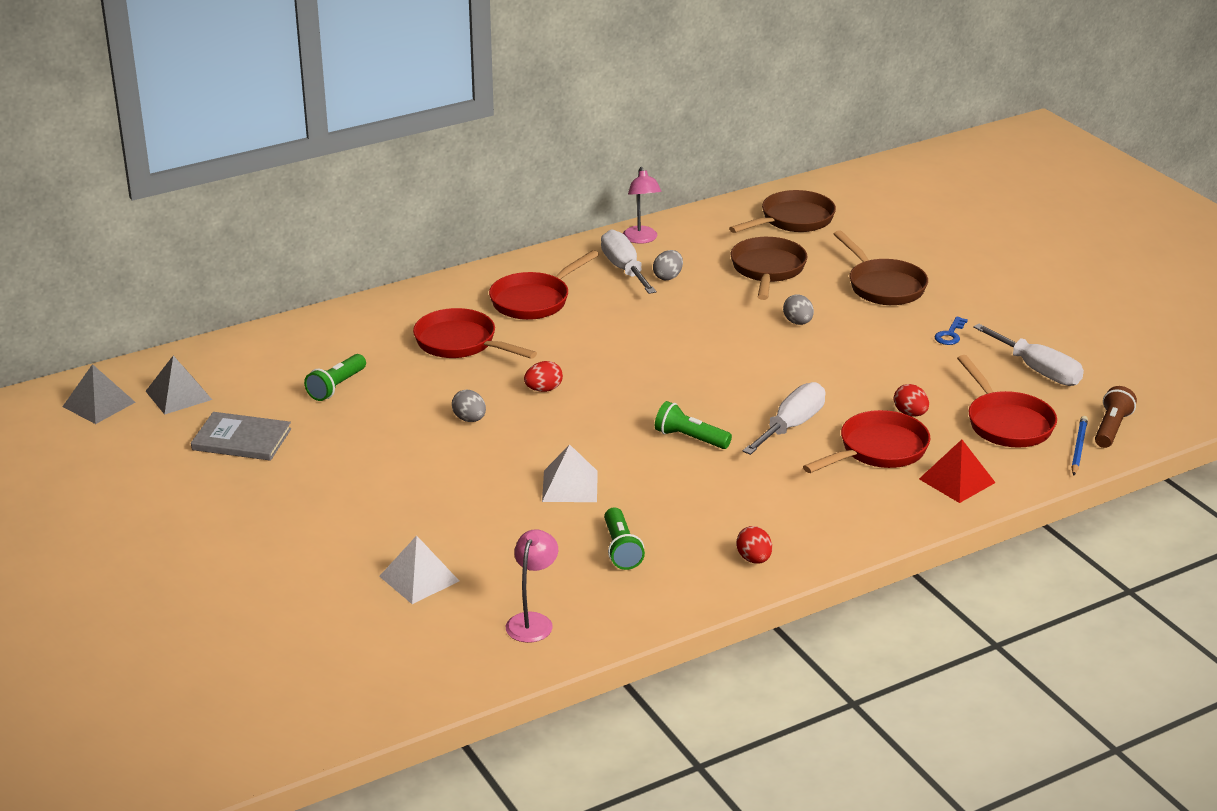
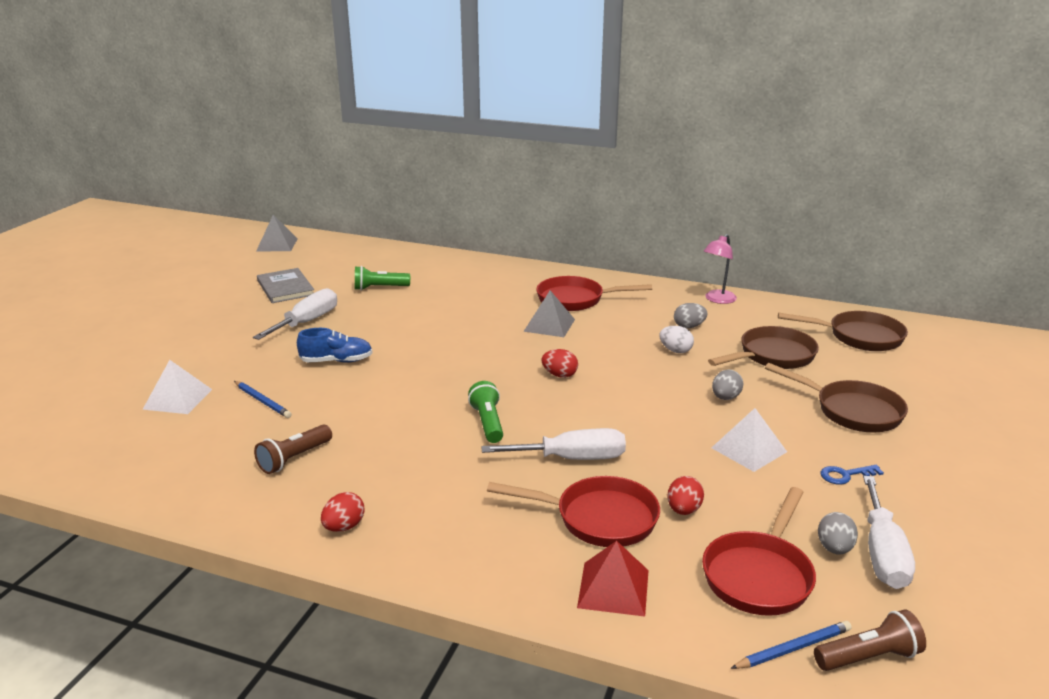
camera: 50 degrees right, 5 degrees down
grey pyramid [146,356,212,415] -> grey pyramid moved to [523,290,575,337]
red pan [413,308,537,359] -> none
grey egg [452,389,486,422] -> grey egg moved to [818,512,858,555]
pink lamp [506,529,558,643] -> none
red egg [524,361,563,392] -> red egg moved to [541,349,578,378]
white pyramid [542,444,598,502] -> white pyramid moved to [711,408,787,472]
white screwdriver [601,229,657,294] -> white screwdriver moved to [253,288,337,340]
green flashlight [604,507,645,570] -> brown flashlight [254,425,332,474]
brown pan [834,230,928,305] -> brown pan turned 75 degrees counterclockwise [765,363,908,432]
none -> blue pencil [234,381,292,418]
none -> blue shoe [297,328,373,363]
none -> white egg [659,326,694,353]

